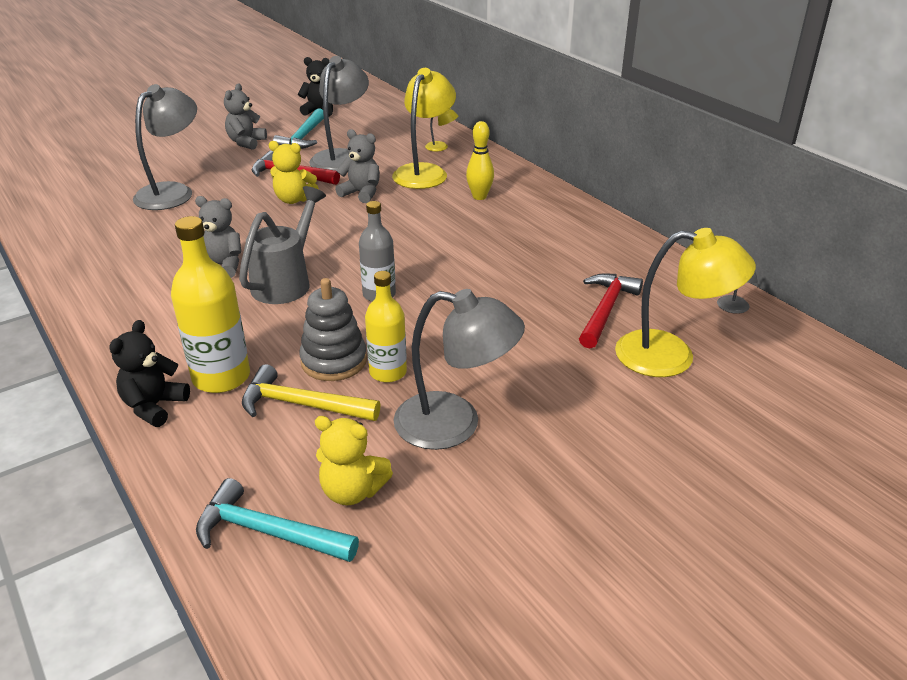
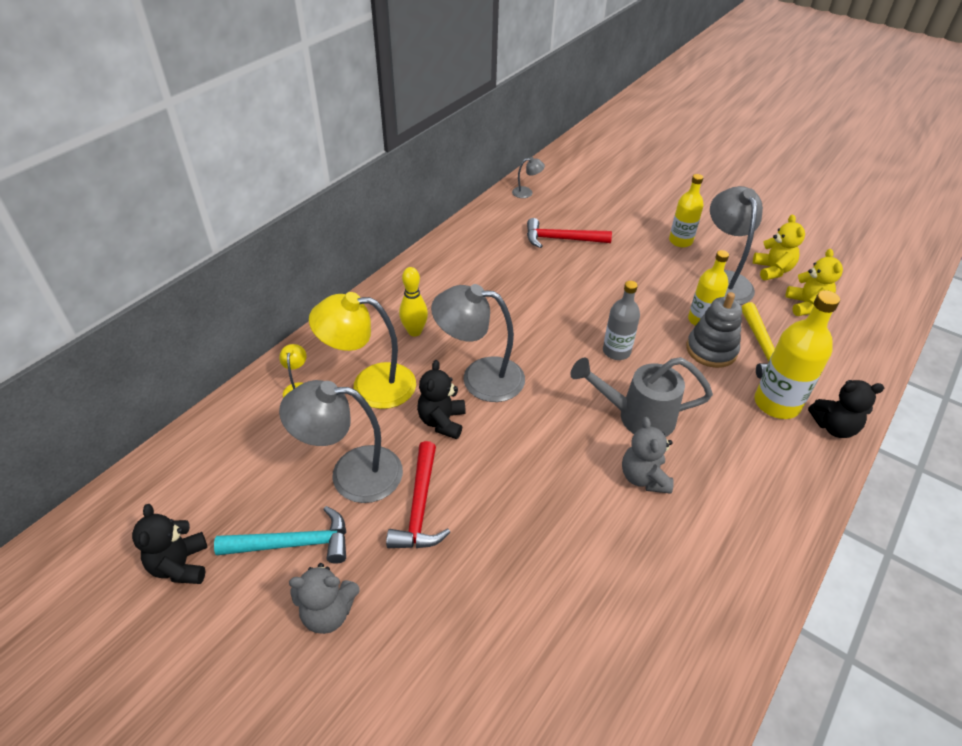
camera: 110 degrees left, 10 degrees up
grey lamp [133,84,197,210] -> grey lamp moved to [431,284,525,402]
turquoise hammer [196,478,359,562] -> none
yellow teddy bear [269,141,319,204] -> yellow teddy bear moved to [753,215,805,280]
grey teddy bear [335,129,380,203] -> black teddy bear [417,360,466,439]
yellow lamp [615,228,756,377] -> none
none -> yellow bottle [669,174,704,247]

